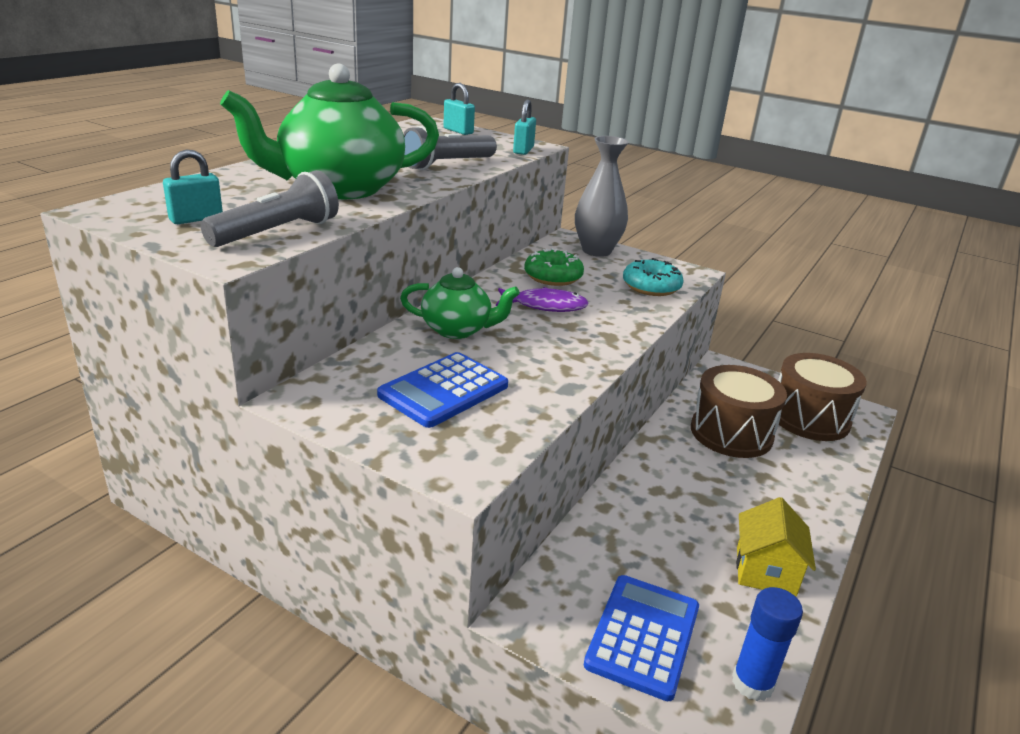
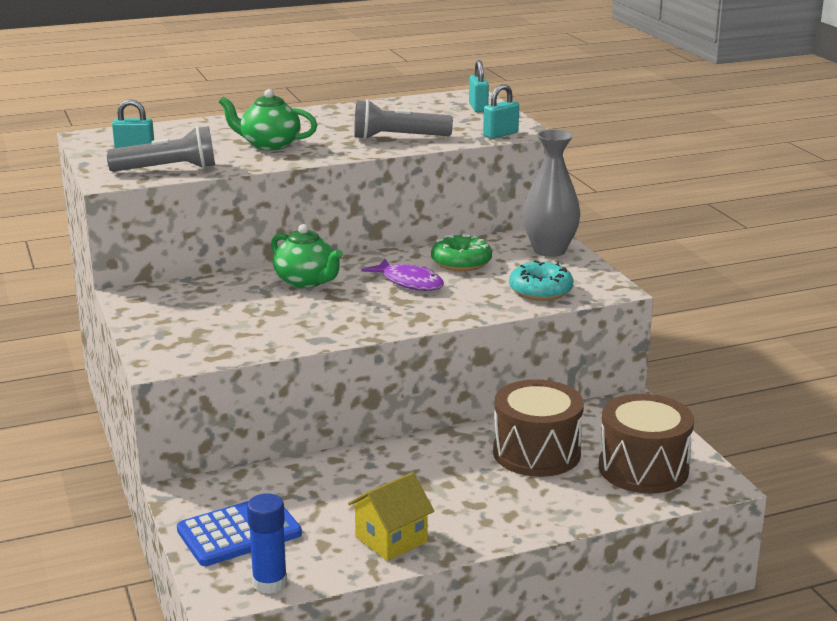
camera: 40 degrees right, 5 degrees down
green teapot [220,64,439,199] -> green teapot [219,89,317,151], size x0.56
blue calculator [377,352,508,428] -> none

